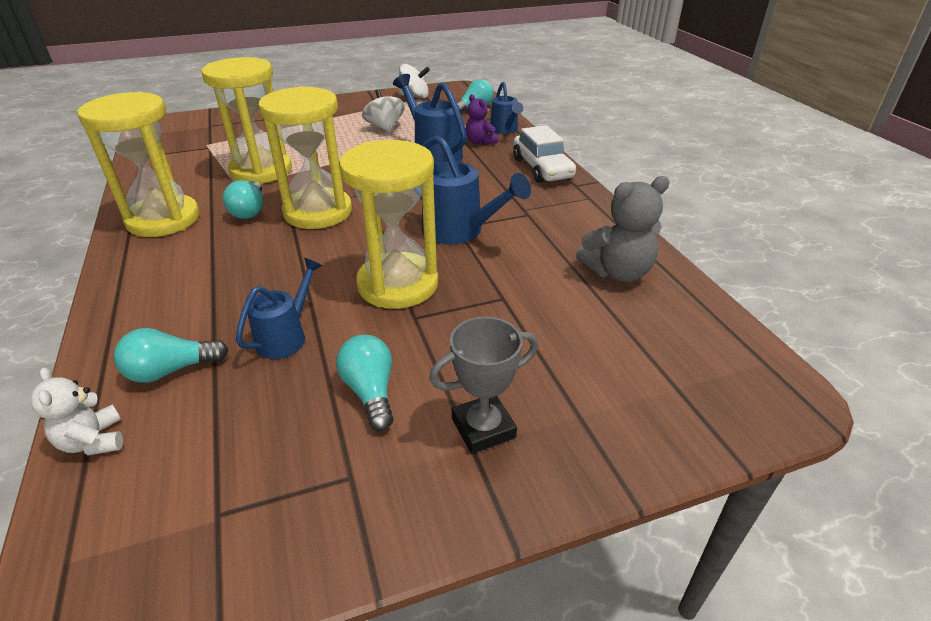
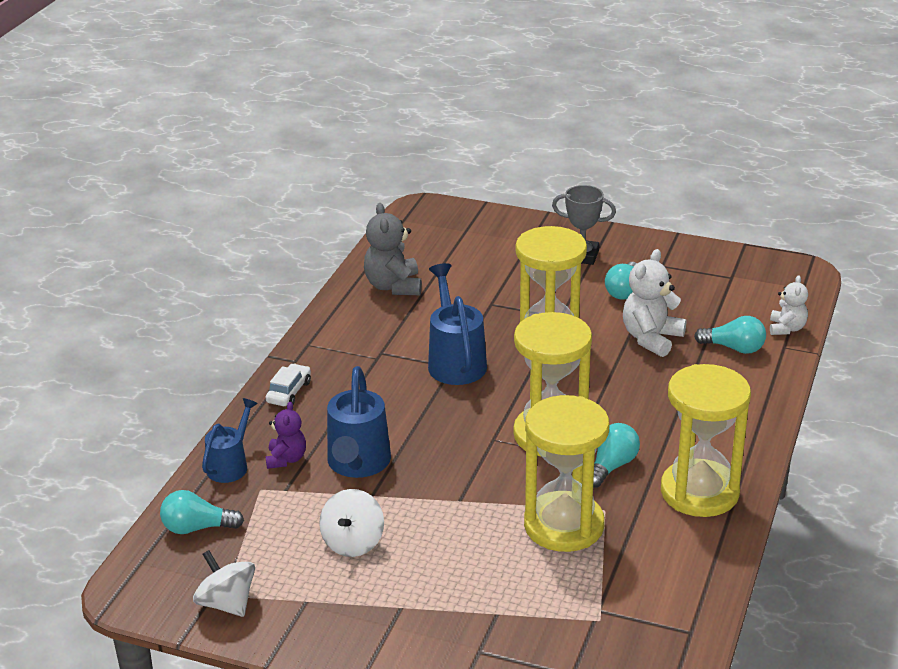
camera: 140 degrees left, 5 degrees down
blue watering can [236,258,322,359] -> white teddy bear [623,249,686,357]
white car [513,125,576,183] -> white car [265,364,311,406], size x0.60
grey teddy bear [576,176,670,282] -> grey teddy bear turned 120 degrees counterclockwise [364,203,422,295]

